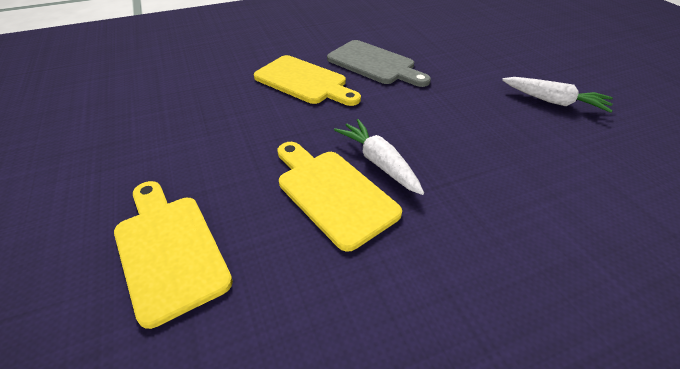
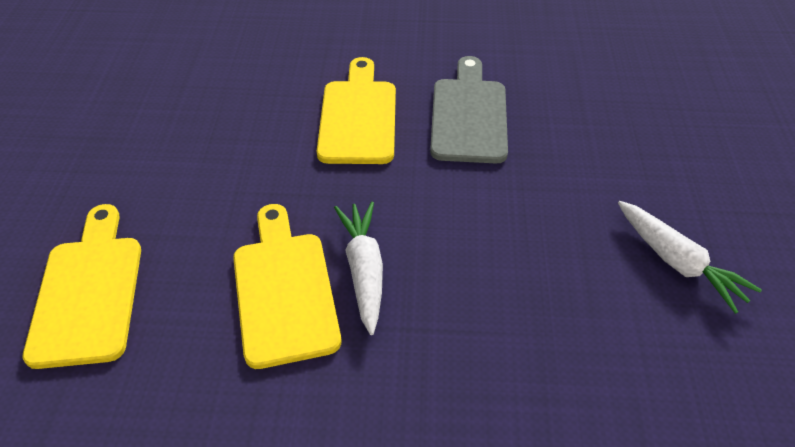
camera: 25 degrees right, 5 degrees up
yellow cutting board [254,55,361,106] -> yellow cutting board turned 150 degrees counterclockwise [317,57,396,164]
grey cutting board [327,40,431,87] -> grey cutting board turned 150 degrees counterclockwise [430,56,508,163]

